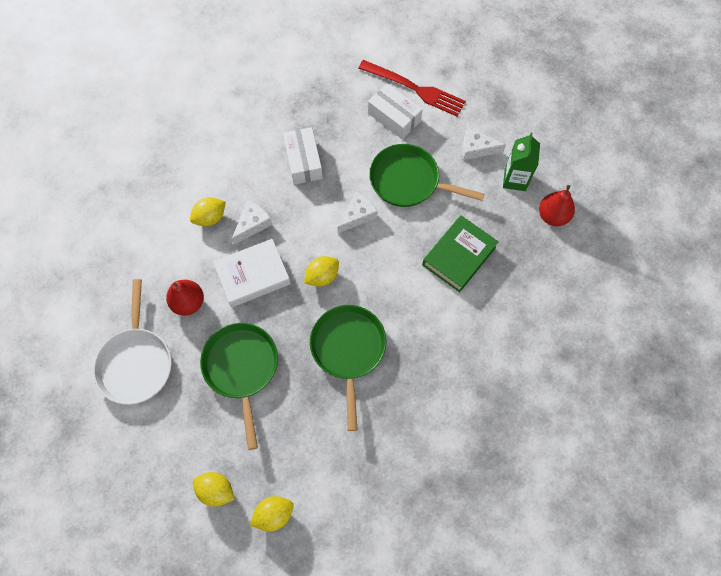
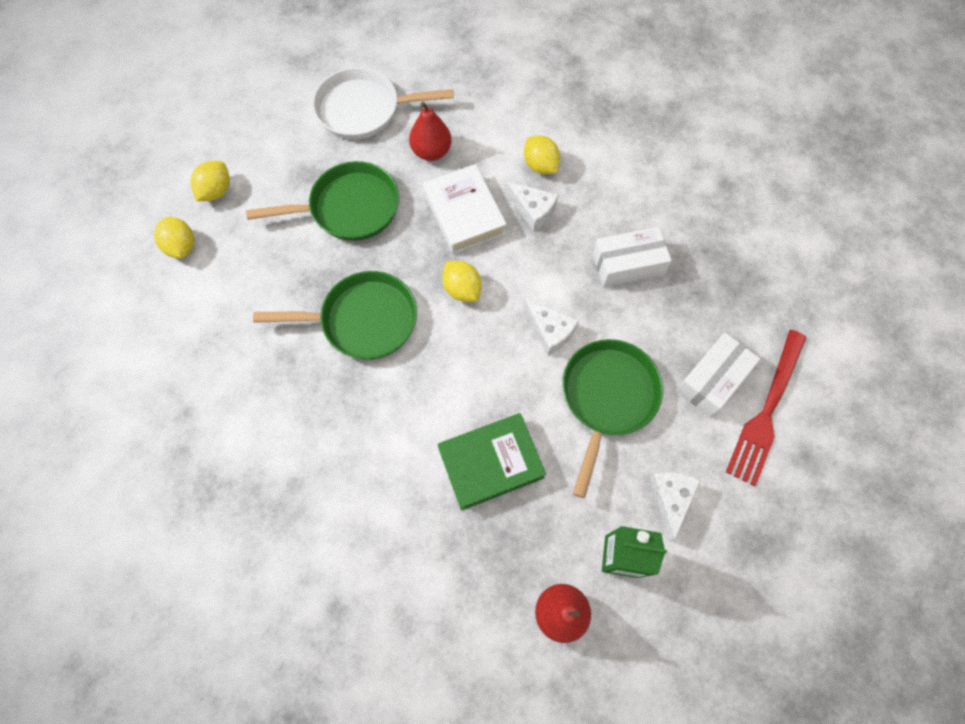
camera: 90 degrees right, 0 degrees up
green book [422,215,499,292] -> green book turned 60 degrees counterclockwise [438,413,546,510]

